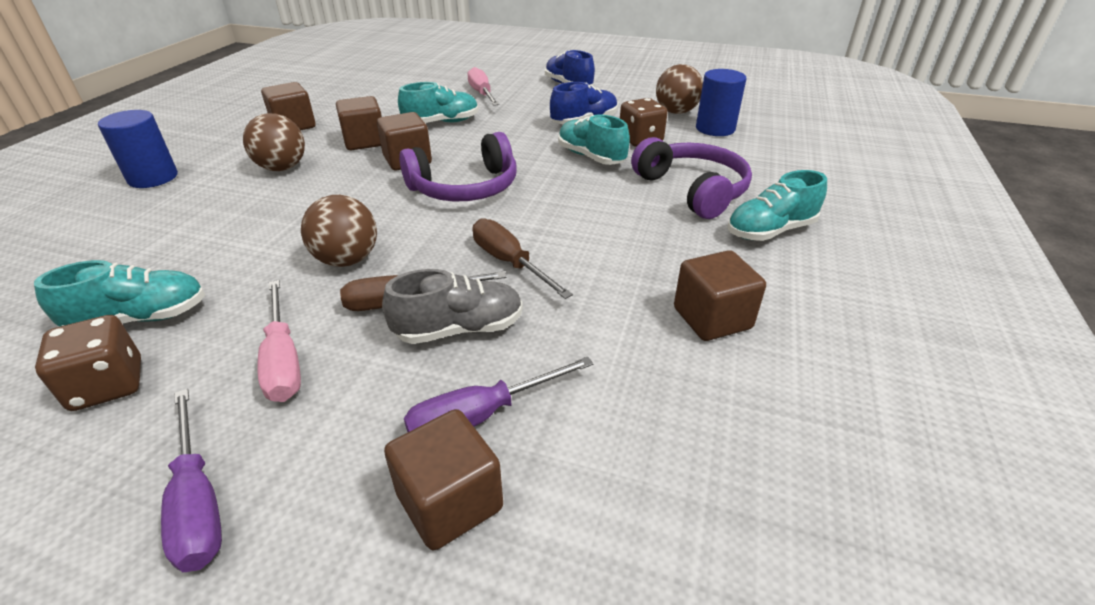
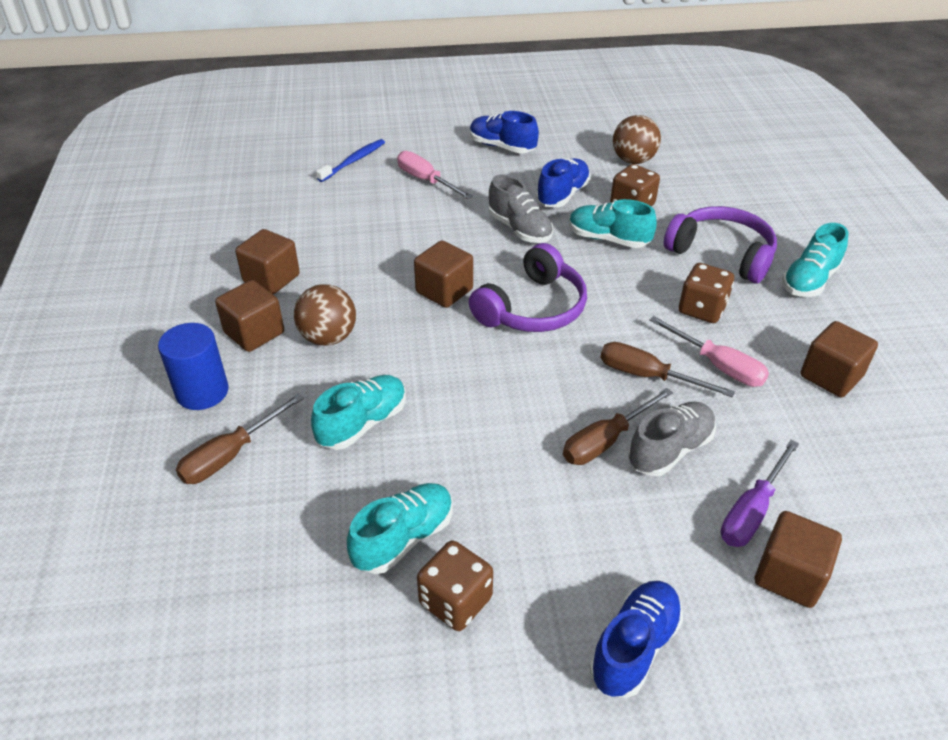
camera: 25 degrees left, 5 degrees up
purple screwdriver [161,389,222,572] -> blue shoe [589,581,683,698]
pink screwdriver [257,280,301,402] -> pink screwdriver moved to [649,316,769,387]
brown ball [301,195,377,267] -> none
brown cube [336,96,382,150] -> brown cube moved to [215,280,284,352]
turquoise shoe [398,82,479,123] -> turquoise shoe moved to [311,375,406,450]
blue cylinder [696,69,746,136] -> none
none -> brown screwdriver [176,394,304,484]
none -> blue toothbrush [316,139,385,182]
none -> grey shoe [489,175,553,243]
none -> brown dice [679,263,734,323]

